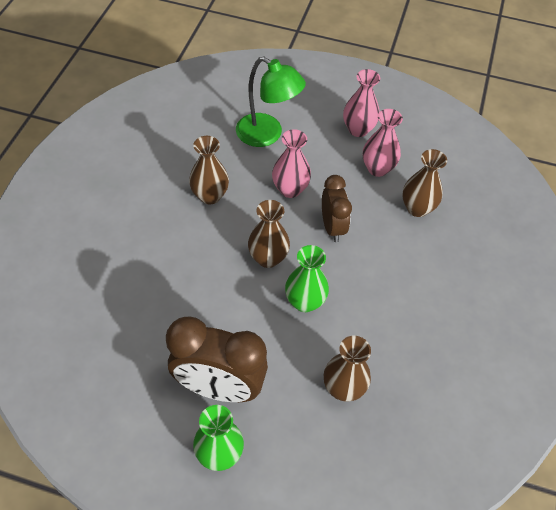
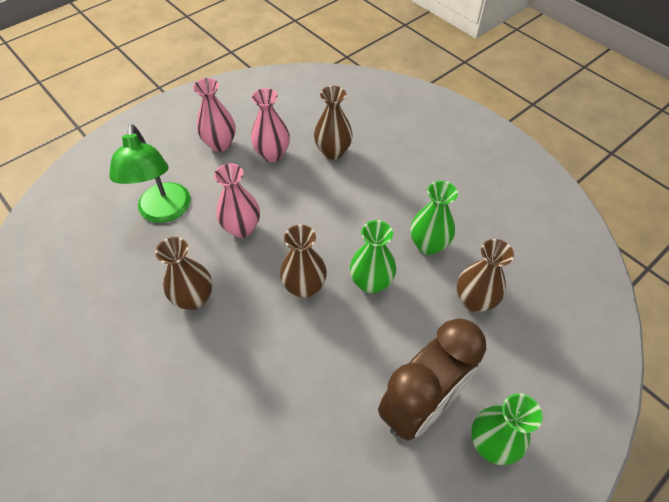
camera: 55 degrees left, 0 degrees up
green lamp [236,57,306,147] -> green lamp turned 105 degrees clockwise [109,124,191,223]
brown clock [322,175,352,242] -> none
none -> green vase [410,181,458,255]

